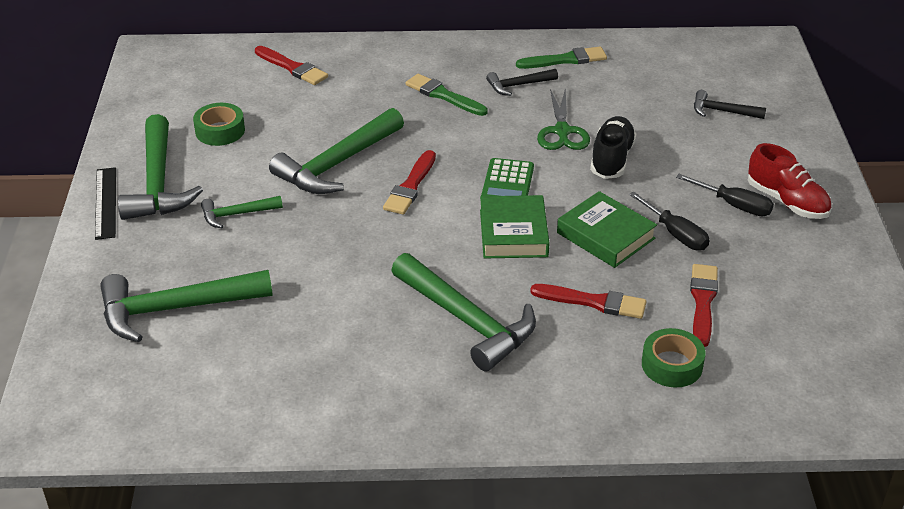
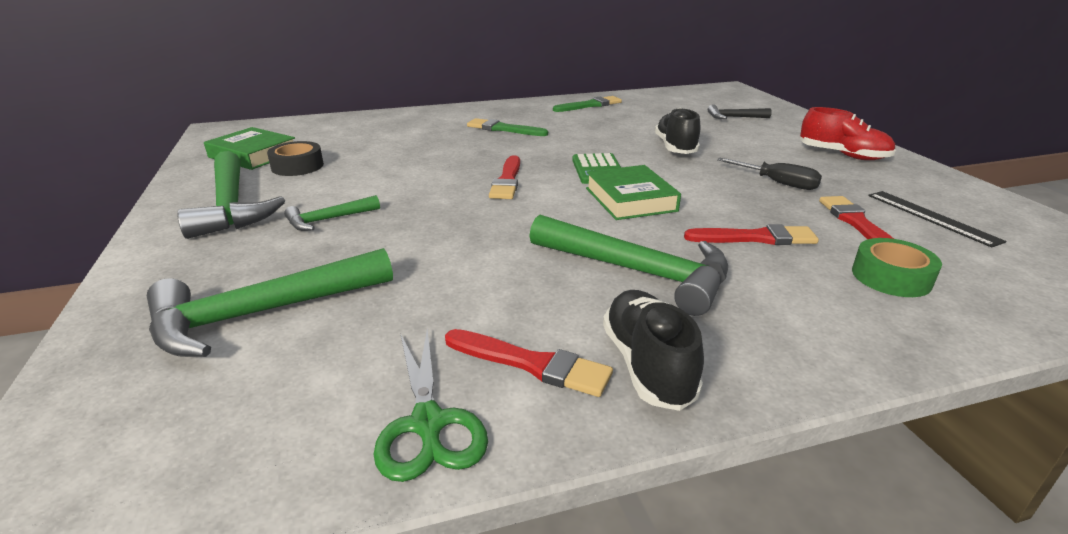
camera: 15 degrees left, 10 degrees down
black ruler [95,167,116,240] -> black ruler moved to [868,191,1007,247]
green tape [193,103,245,146] -> black tape [267,141,324,176]
red brush [255,46,328,85] -> red brush moved to [445,329,613,397]
green hammer [269,108,404,194] -> none
black hammer [486,69,558,96] -> none
green scissors [537,88,590,150] -> green scissors moved to [373,328,488,482]
green book [557,191,657,268] -> green book moved to [204,127,295,170]
black screwdriver [676,174,774,216] -> none
none -> black shoe [603,290,704,411]

